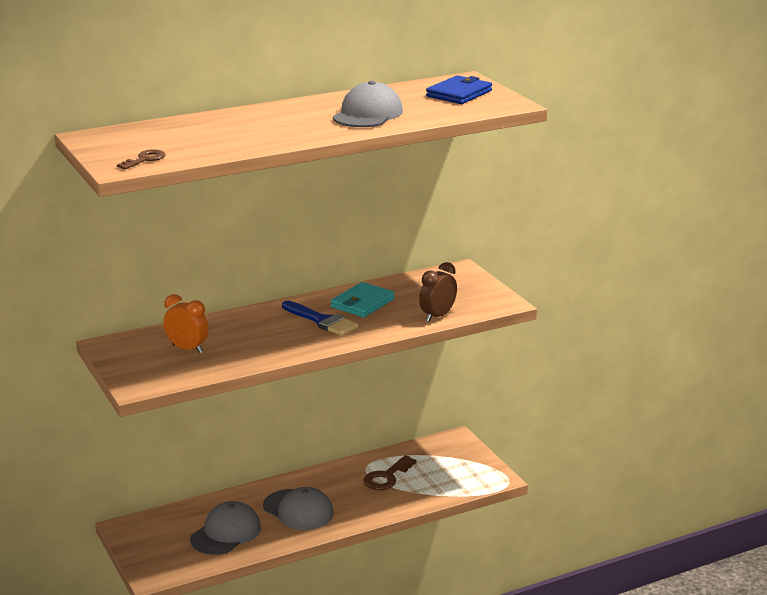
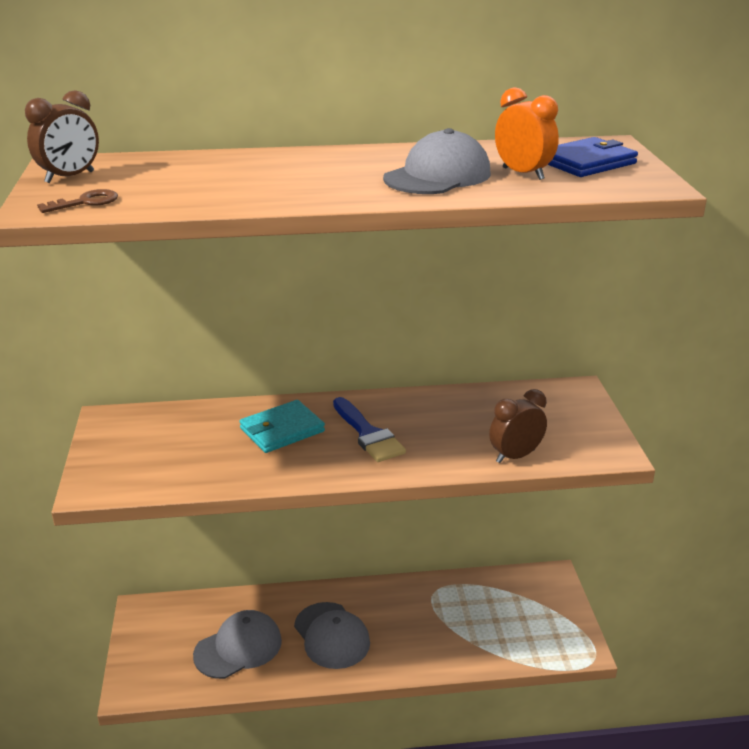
camera: 20 degrees right, 5 degrees up
orange clock [163,294,209,353] -> orange clock moved to [495,87,559,180]
turquoise wallet [331,282,395,317] -> turquoise wallet moved to [240,400,325,453]
brown key [363,455,417,490] -> none
none -> brown clock [25,90,99,183]

